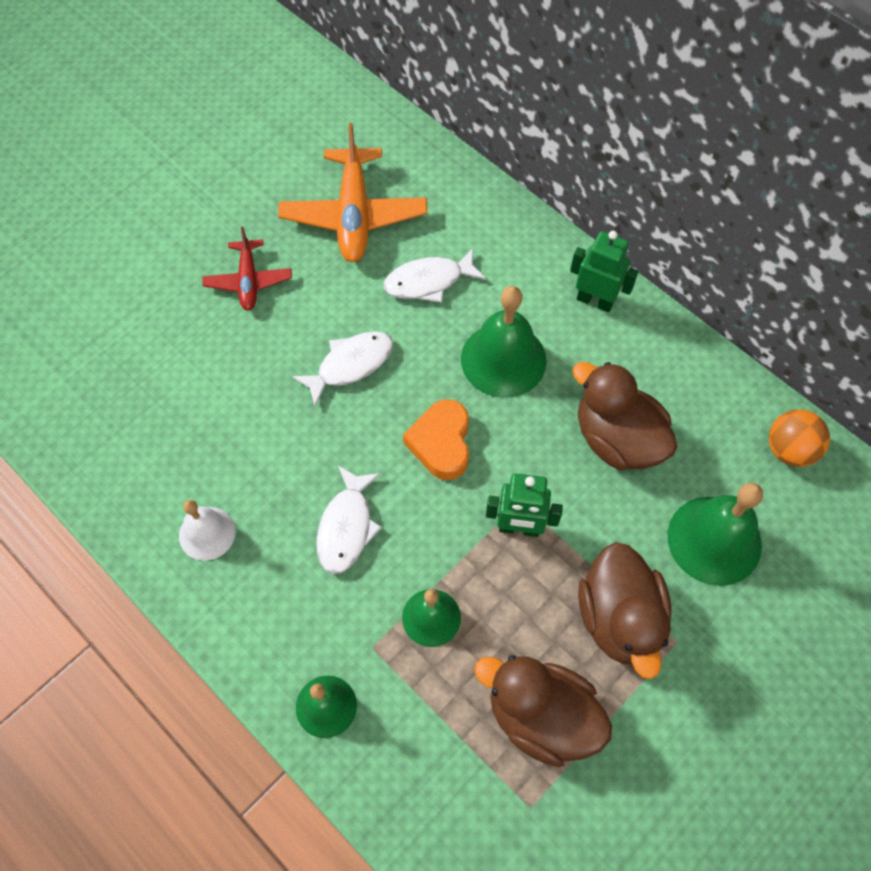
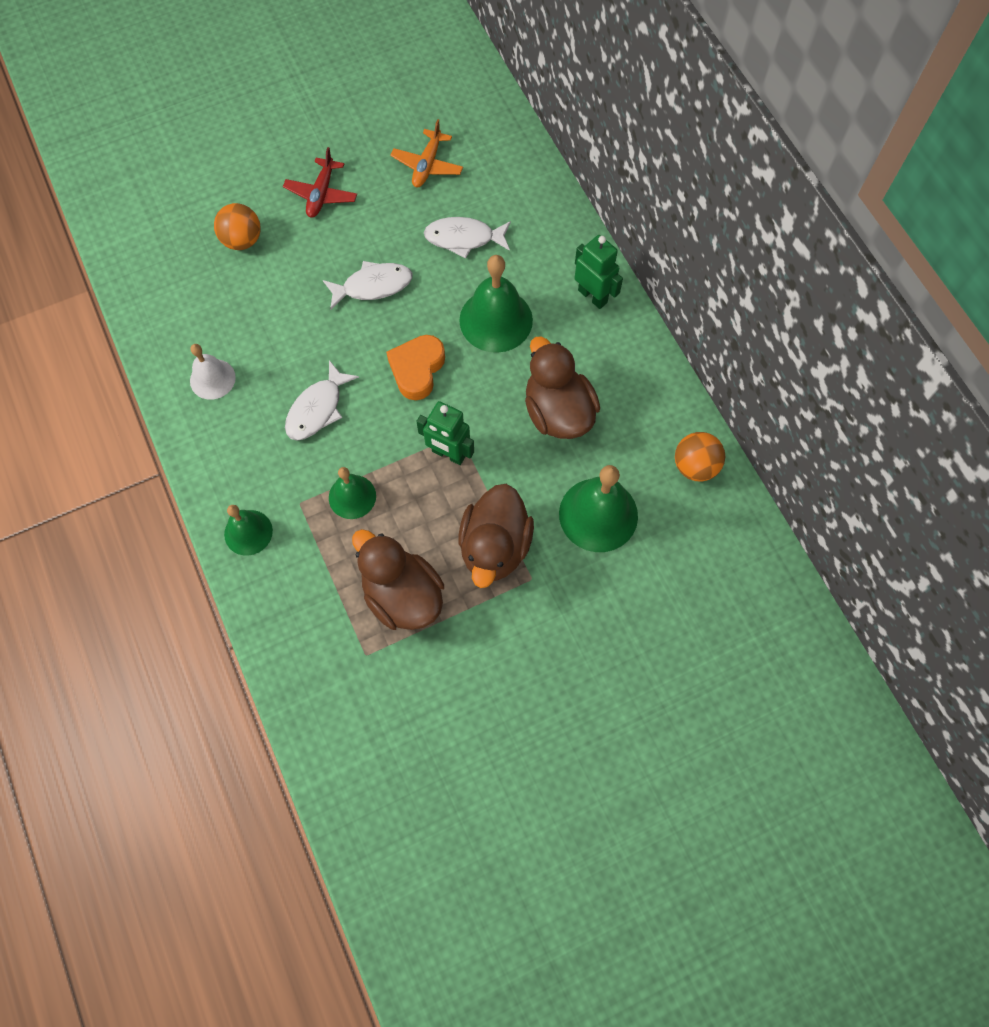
camera: 20 degrees right, 5 degrees up
orange plane [278,123,428,262] -> orange plane [390,119,463,187], size x0.58
none -> orange ball [214,203,261,250]

